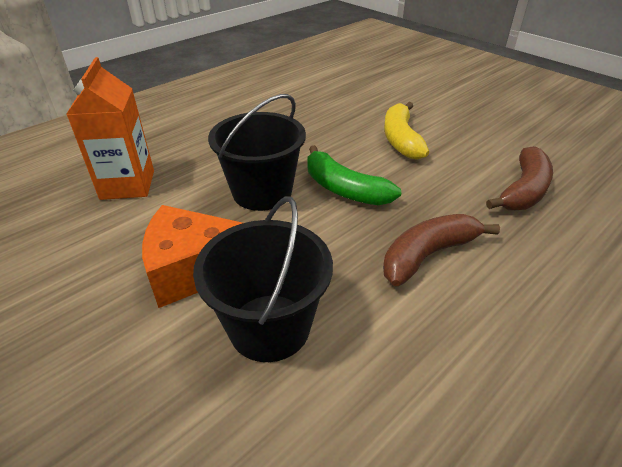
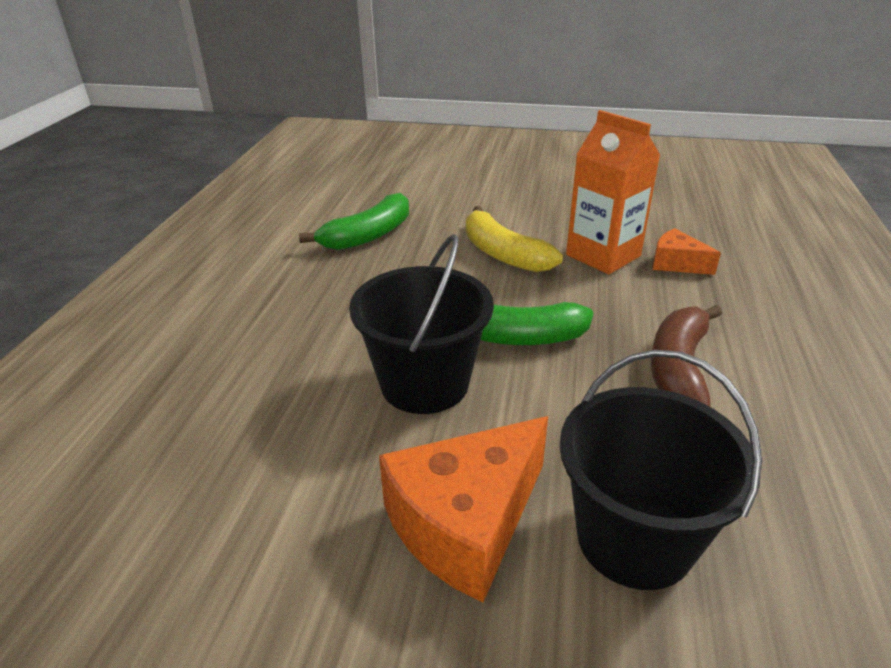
camera: 35 degrees left, 5 degrees down
orange carton [67,57,154,200] -> orange carton moved to [566,110,660,274]
brown banana [486,146,553,210] -> orange cheese [653,228,721,275]
none -> green banana [299,193,409,250]

